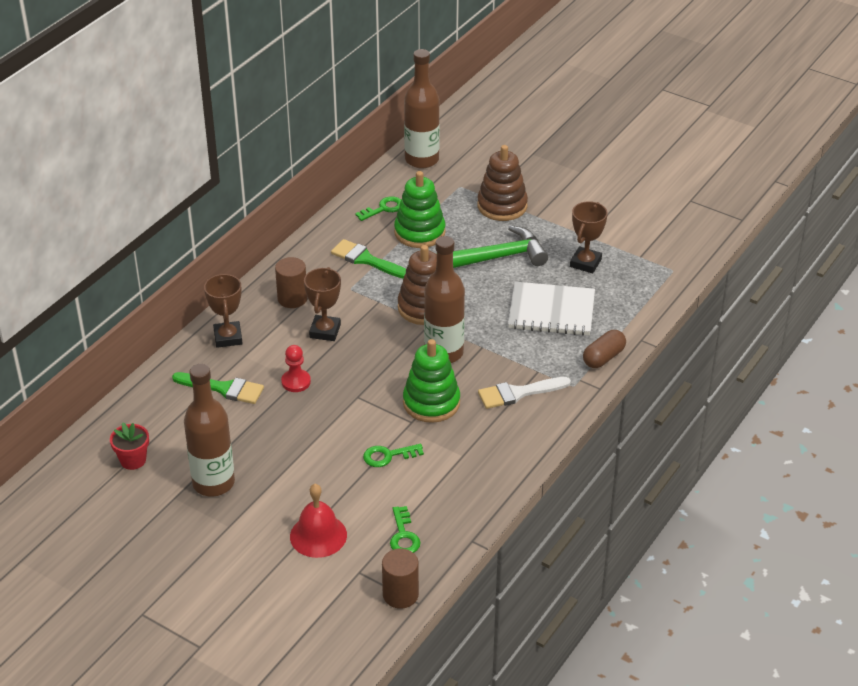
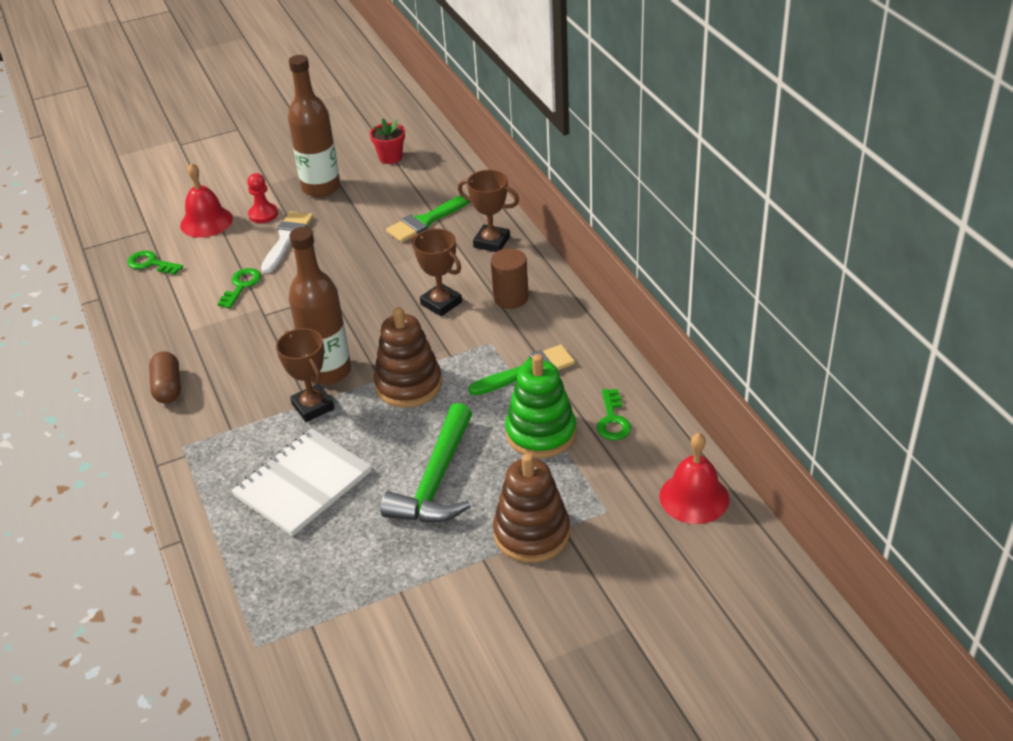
camera: 125 degrees right, 0 degrees up
red pawn [281,345,311,392] -> red pawn moved to [247,173,278,223]
brown cylinder [382,549,419,609] -> none
green stacking toy [403,339,460,423] -> none
brown bottle [404,49,440,168] -> red bell [659,433,729,524]
white brush [478,377,571,409] -> white brush moved to [261,211,313,273]
brown trophy [570,201,608,273] -> brown trophy moved to [276,328,335,422]
brown capsule [583,330,626,368] -> brown capsule moved to [149,351,181,404]

